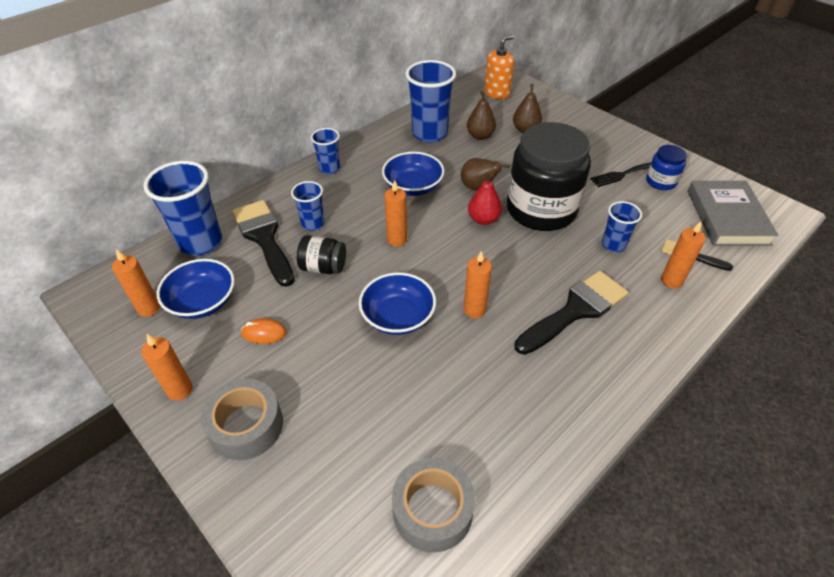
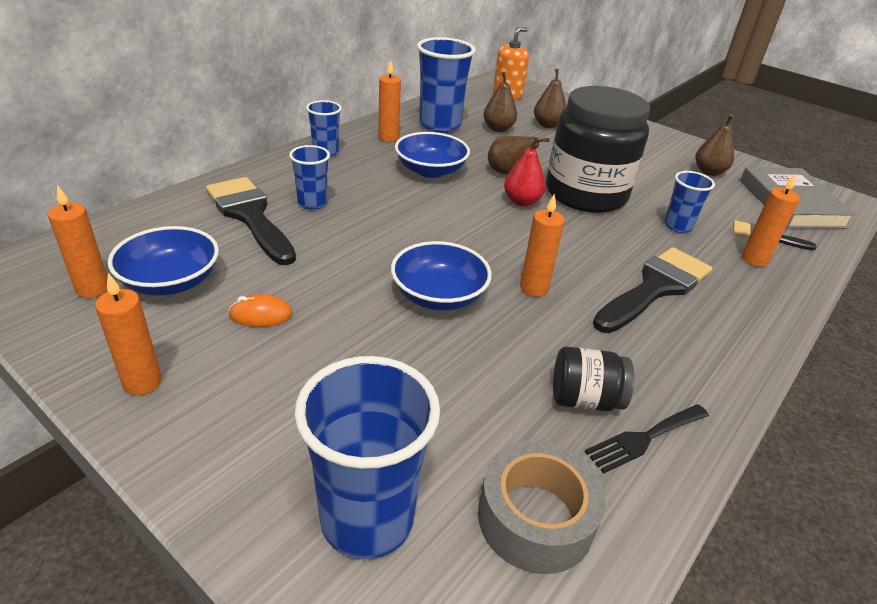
camera: 10 degrees left, 10 degrees down
blue cup [143,161,222,256] -> blue cup moved to [294,356,440,559]
grey tape [201,379,283,460] -> none
black jar [297,235,346,274] -> black jar moved to [553,346,634,411]
orange candle [384,180,407,247] -> orange candle moved to [378,60,401,142]
black fork [590,162,651,187] -> black fork moved to [585,404,709,474]
blue jar [646,145,687,190] -> brown pear [695,114,734,176]

